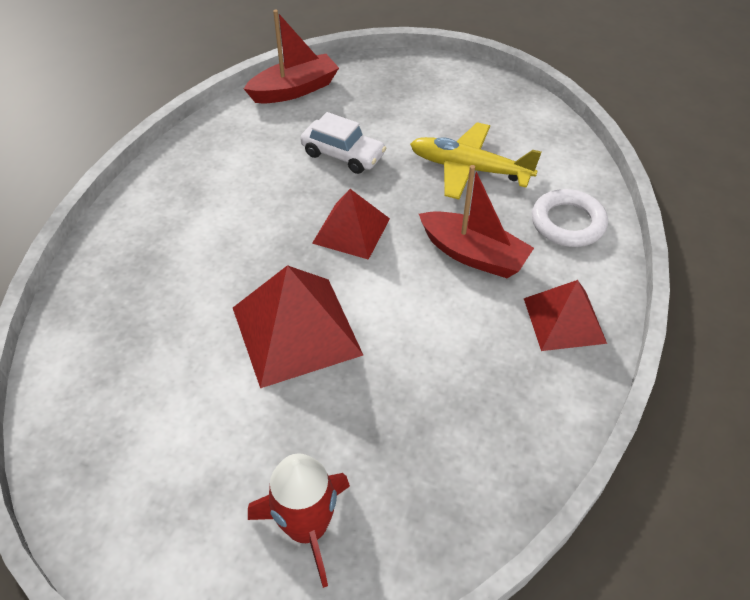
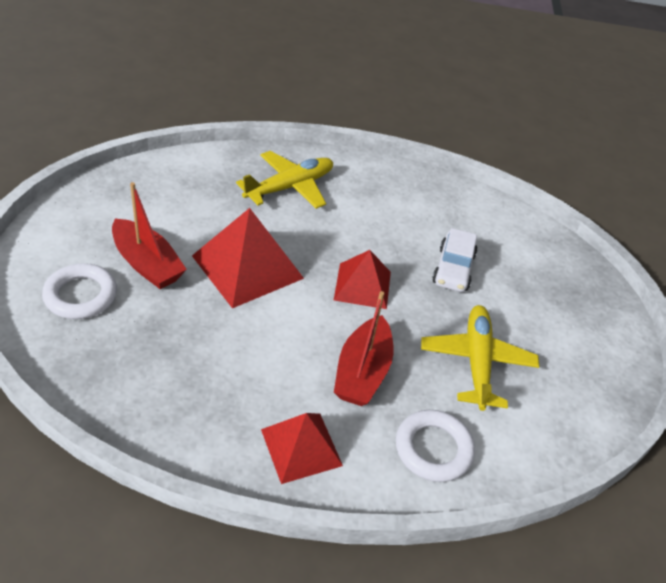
camera: 70 degrees right, 5 degrees down
red boat [244,10,339,104] -> red boat moved to [112,182,187,289]
red rocket [248,453,350,588] -> white ring [42,263,117,319]
none -> yellow plane [236,151,333,209]

